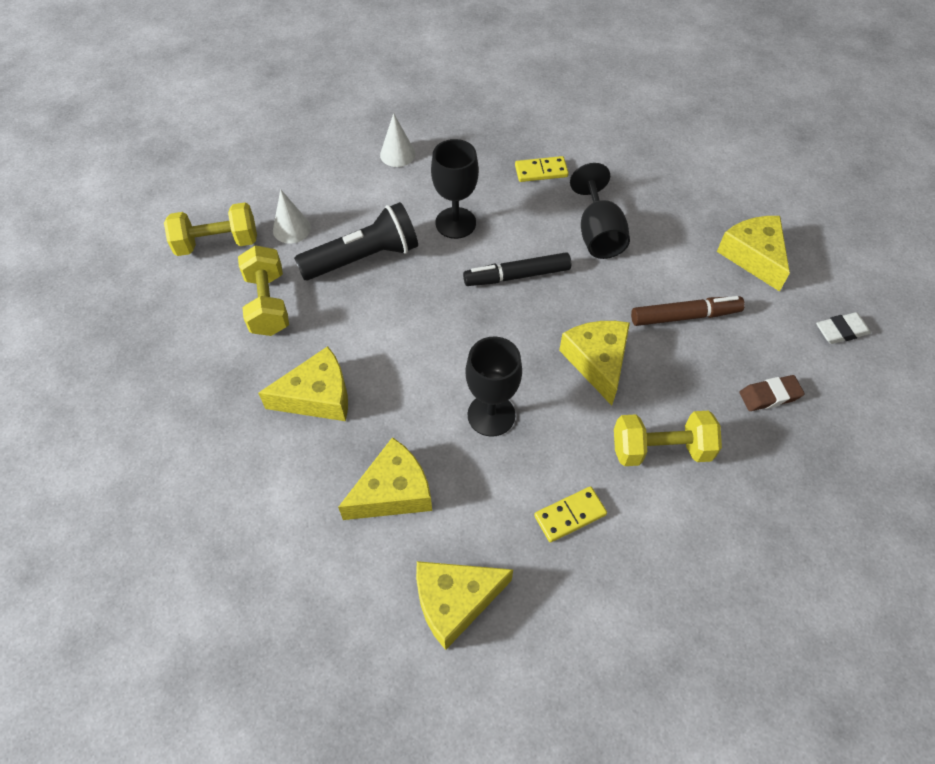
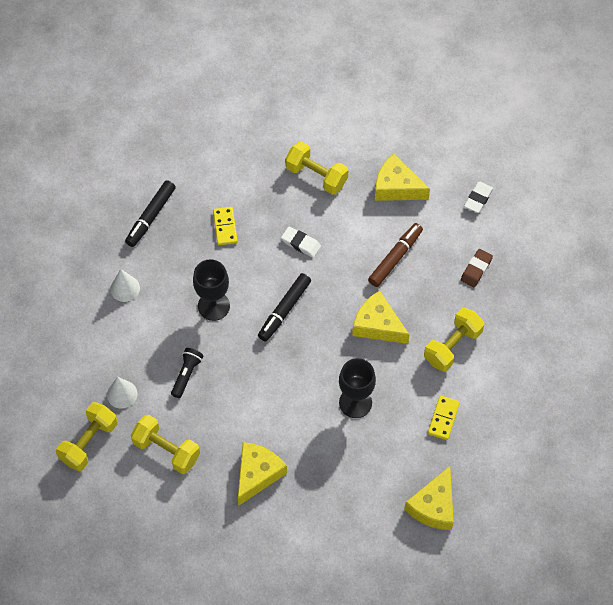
camera: 45 degrees left, 5 degrees up
black flashlight [294,202,418,280] -> black flashlight [171,348,203,398], size x0.54
yellow cheese [338,437,432,520] -> none
yellow domino [515,156,569,182] -> yellow domino turned 45 degrees counterclockwise [213,207,238,245]
black goblet [570,163,630,259] -> white eraser [281,226,321,258]
none -> black marker [125,180,176,247]
none -> yellow dumbbell [285,141,348,195]

